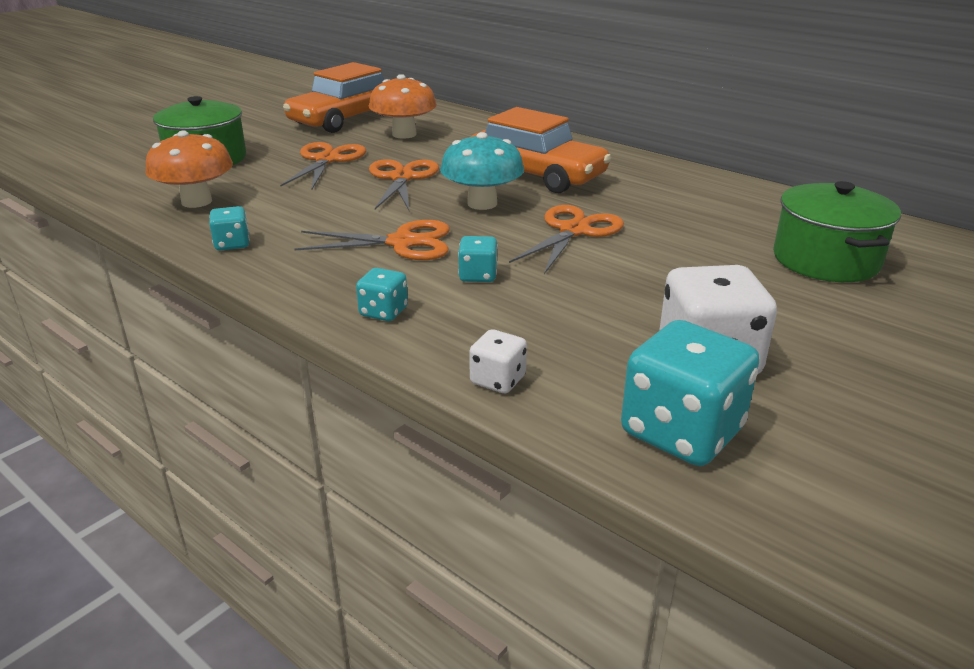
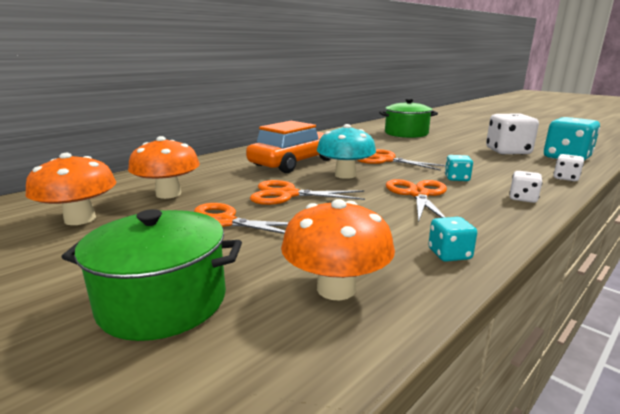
camera: 85 degrees left, 10 degrees down
orange car [283,62,384,133] -> orange mushroom [26,153,116,225]
turquoise dice [356,268,408,321] -> white dice [509,171,543,203]

